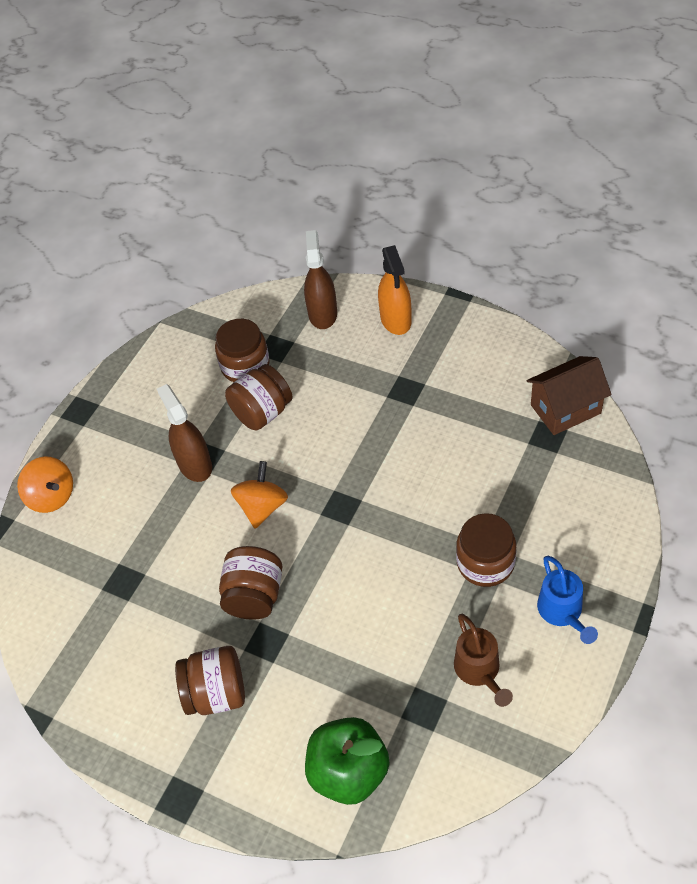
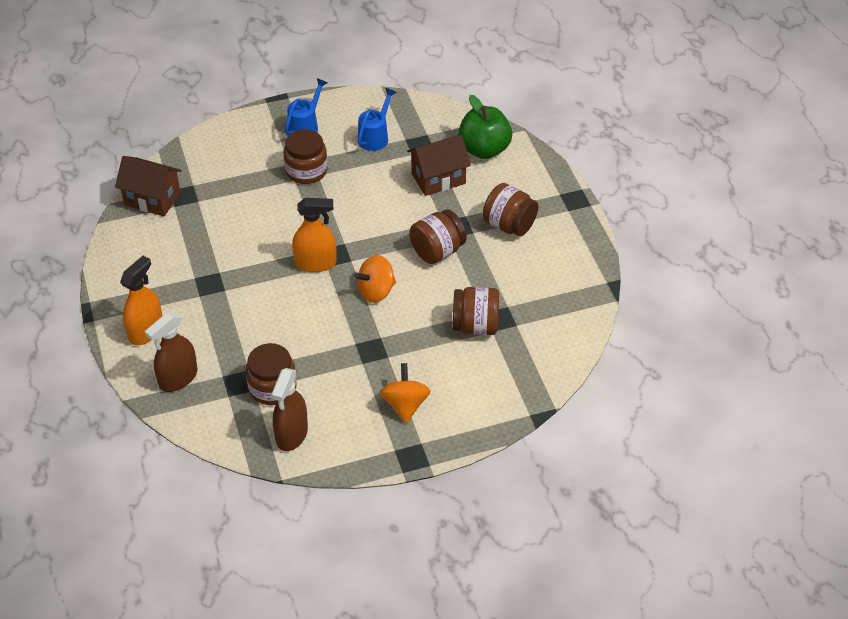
camera: 140 degrees left, 5 degrees down
orange spinning top [17,456,73,513] -> orange spinning top moved to [380,363,430,423]
brown spray bottle [157,384,212,482] -> brown spray bottle moved to [271,368,308,451]
brown jar [225,364,293,430] -> brown jar moved to [453,287,499,335]
brown watering can [454,614,513,707] -> blue watering can [358,88,396,151]
none -> orange spray bottle [292,198,337,272]
none -> brown house [407,135,471,196]

